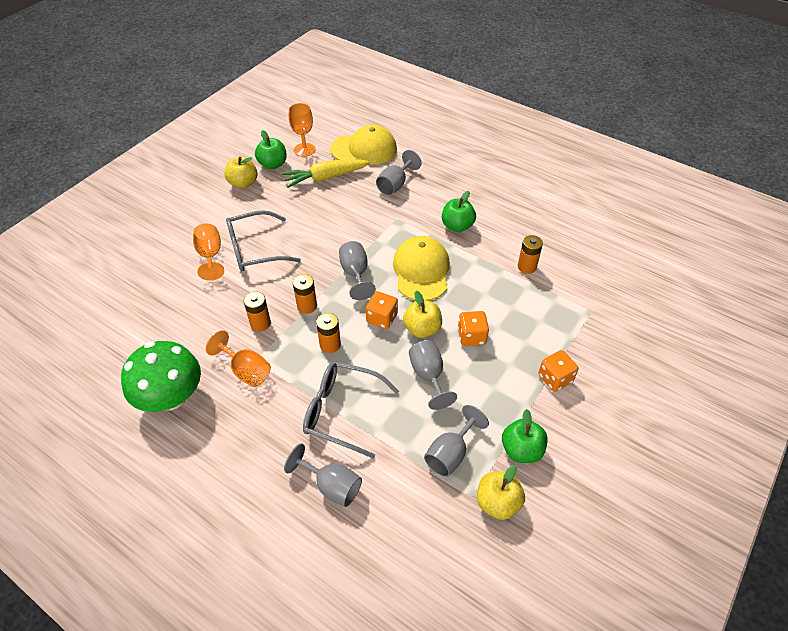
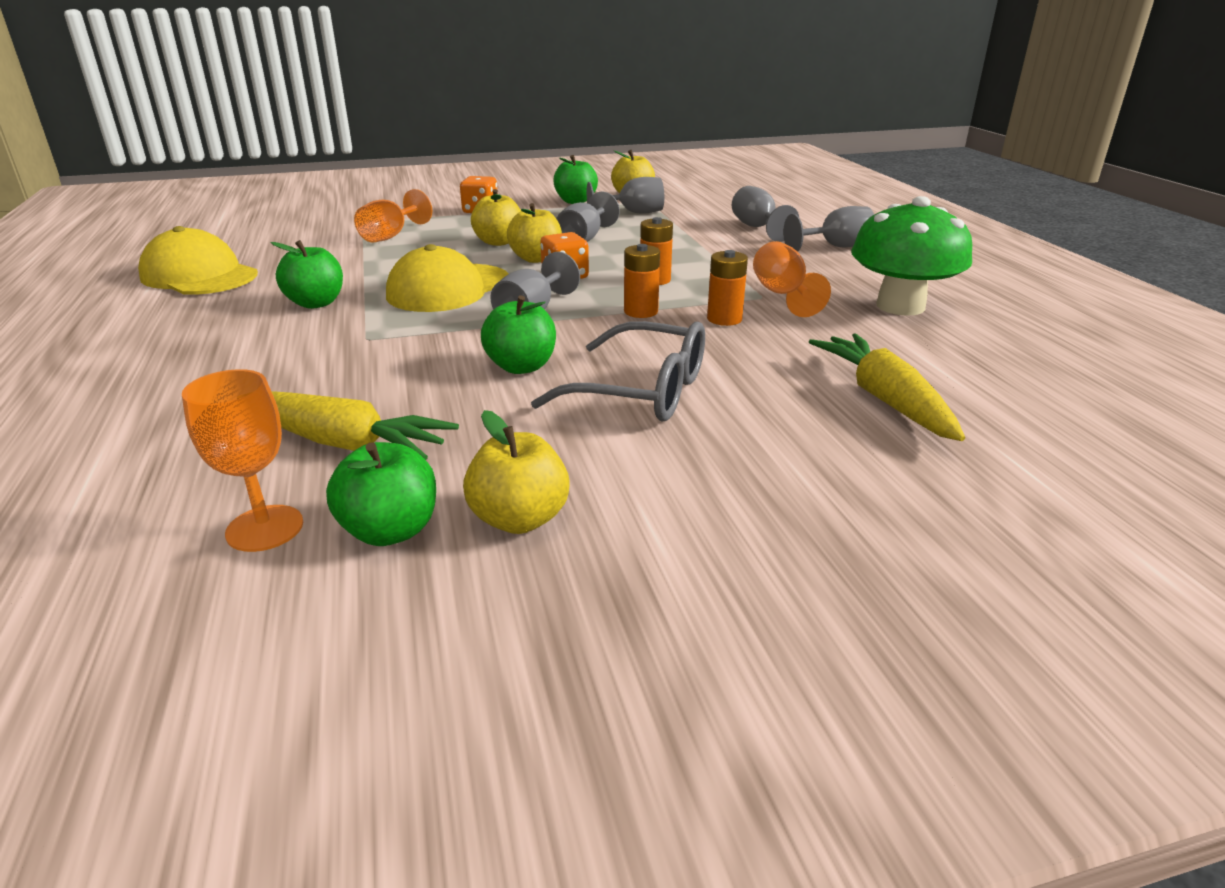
camera: 140 degrees left, 20 degrees down
orange goblet [193,224,224,281] -> orange goblet moved to [354,189,432,243]
grey glasses [303,362,399,459] -> none
yellow cap [330,125,397,164] -> yellow cap moved to [138,226,258,295]
grey goblet [376,150,421,195] -> grey goblet moved to [783,206,874,252]
orange dice [458,311,489,346] -> yellow apple [471,189,521,246]
orange battery [518,235,543,274] -> none
none -> green apple [481,295,556,374]
none -> yellow carrot [809,333,965,441]

